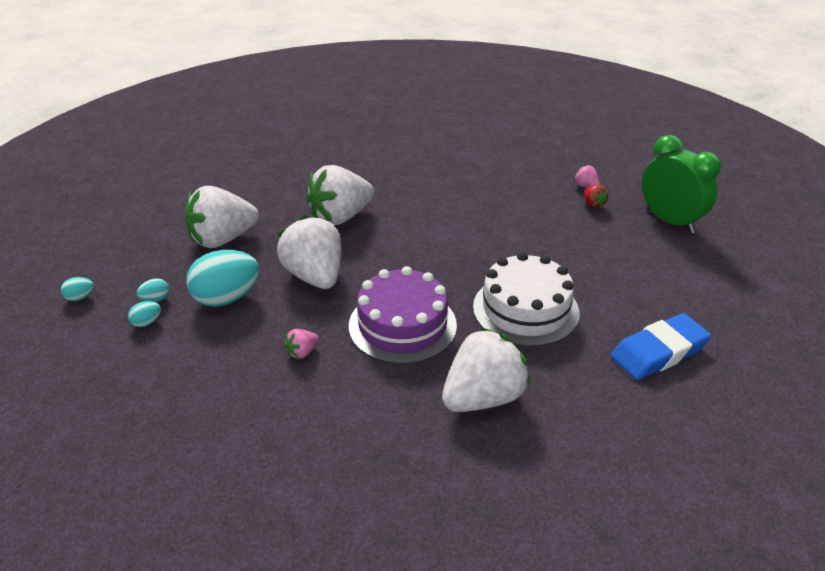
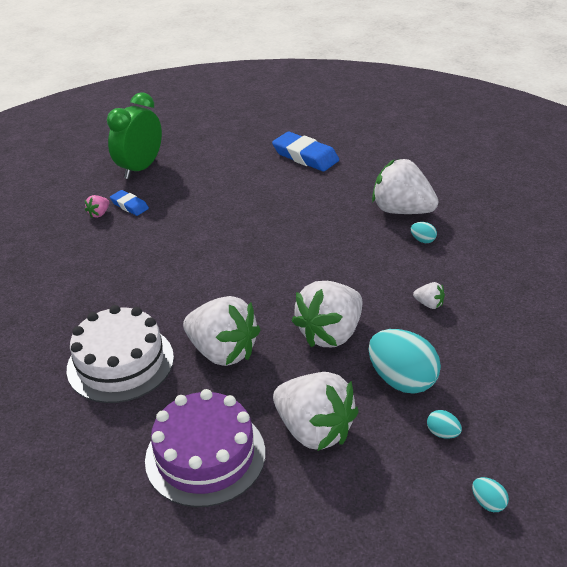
camera: 110 degrees left, 0 degrees up
turquoise egg [128,301,161,327] -> turquoise egg moved to [411,222,437,243]
pink strawberry [284,329,319,359] -> white strawberry [413,282,445,309]
purple cake [349,266,457,364] -> purple cake moved to [145,389,265,507]
white cake [473,252,580,347] -> white cake moved to [67,305,174,403]
red strawberry [584,185,609,209] -> blue eraser [110,190,149,216]

